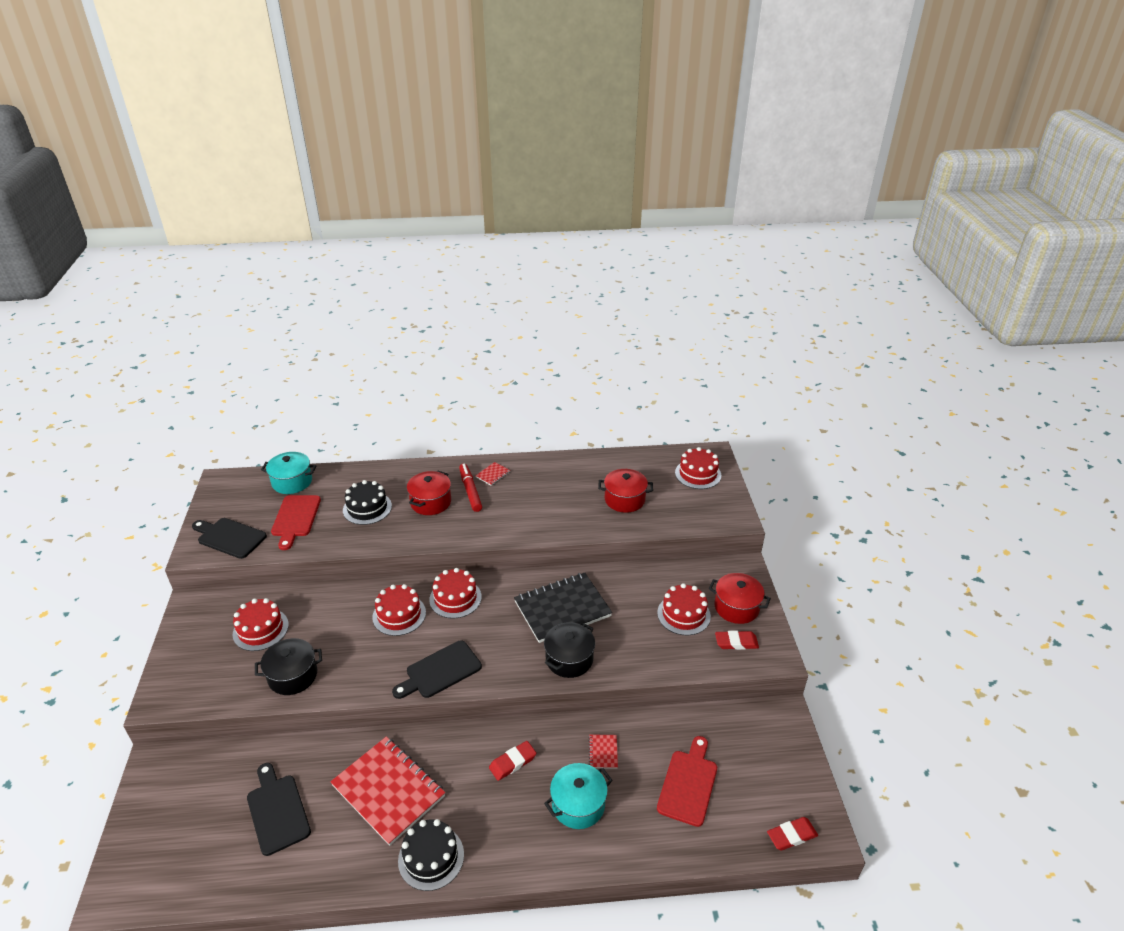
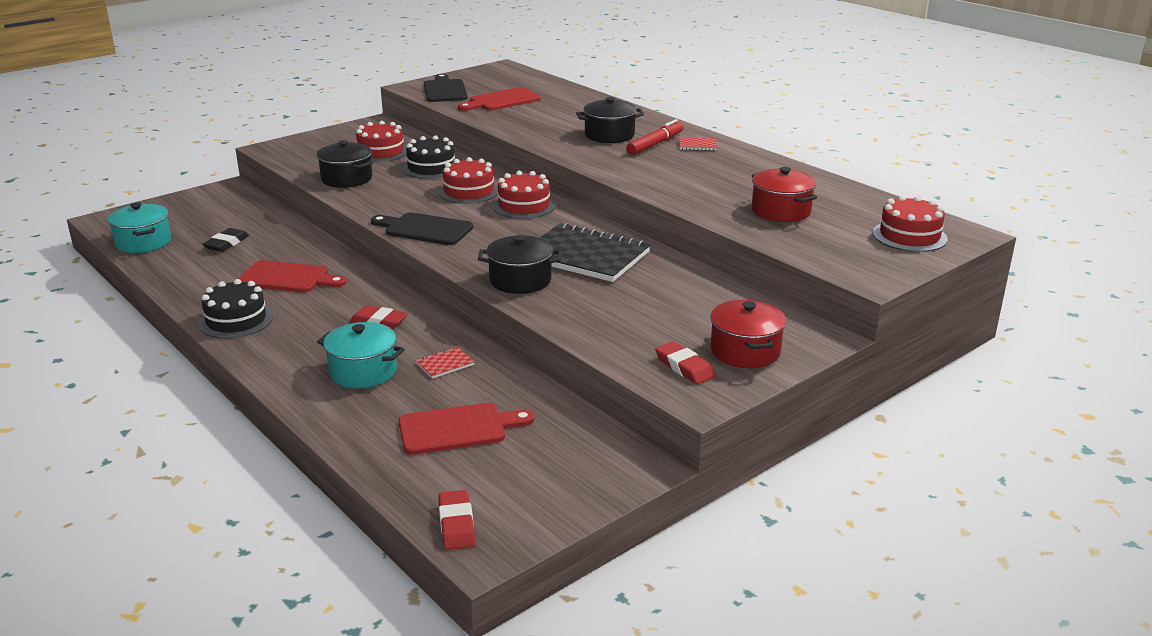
camera: 55 degrees right, 10 degrees down
black cutting board [247,763,311,856] -> black eraser [202,228,249,252]
turquoise pot [261,452,316,494] -> turquoise pot moved to [108,203,171,253]
red notebook [330,736,445,846] -> red cutting board [238,260,347,292]
black cake [343,480,392,525] -> black cake moved to [402,135,455,179]
red pot [407,471,451,515] -> black pot [576,97,644,143]
red cake [657,583,711,635] -> none
red eraser [767,817,818,850] -> red eraser turned 45 degrees clockwise [438,490,475,550]

